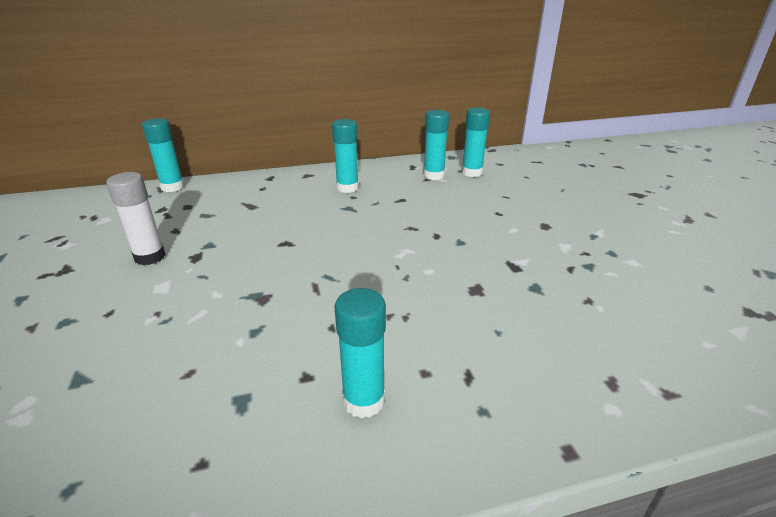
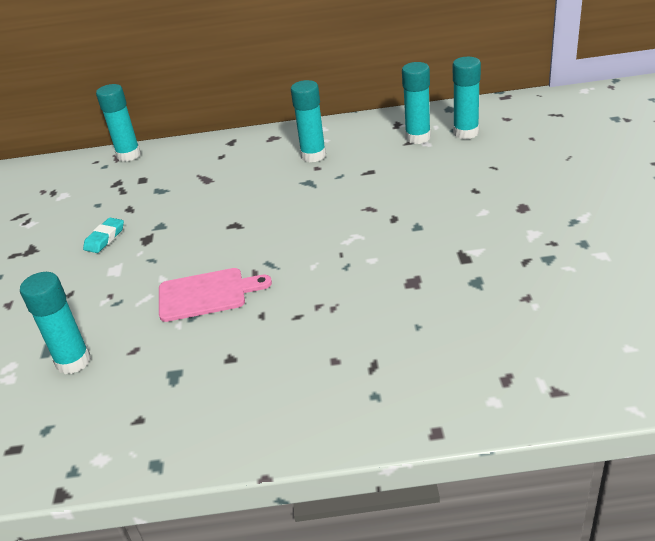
camera: 15 degrees right, 5 degrees up
white glue stick [106,172,166,265] -> turquoise eraser [83,218,124,253]
turquoise glue stick [334,288,386,418] -> turquoise glue stick moved to [20,272,91,374]
none -> pink cutting board [159,268,272,322]

